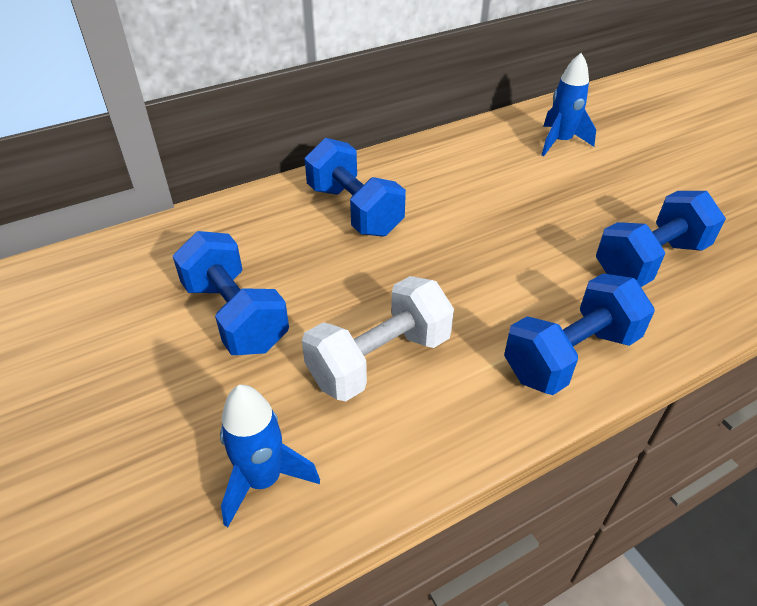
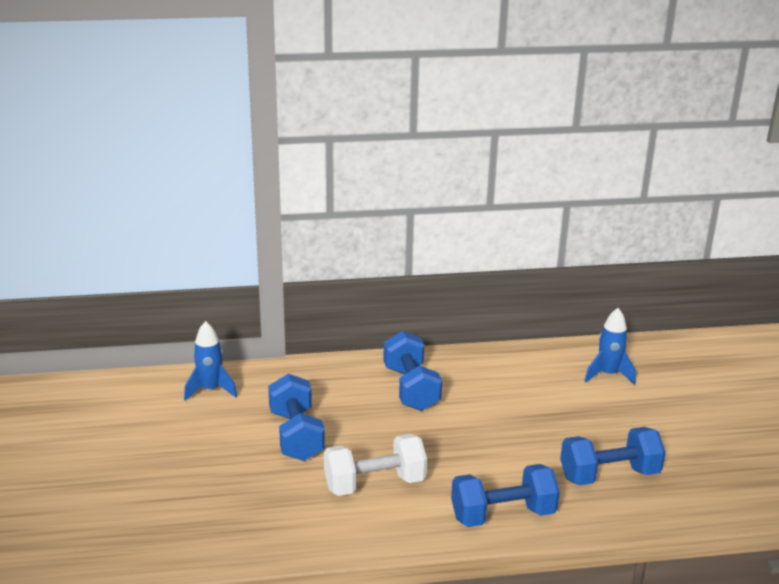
camera: 20 degrees right, 15 degrees down
blue rocket [220,385,320,527] -> blue rocket moved to [184,321,237,401]

